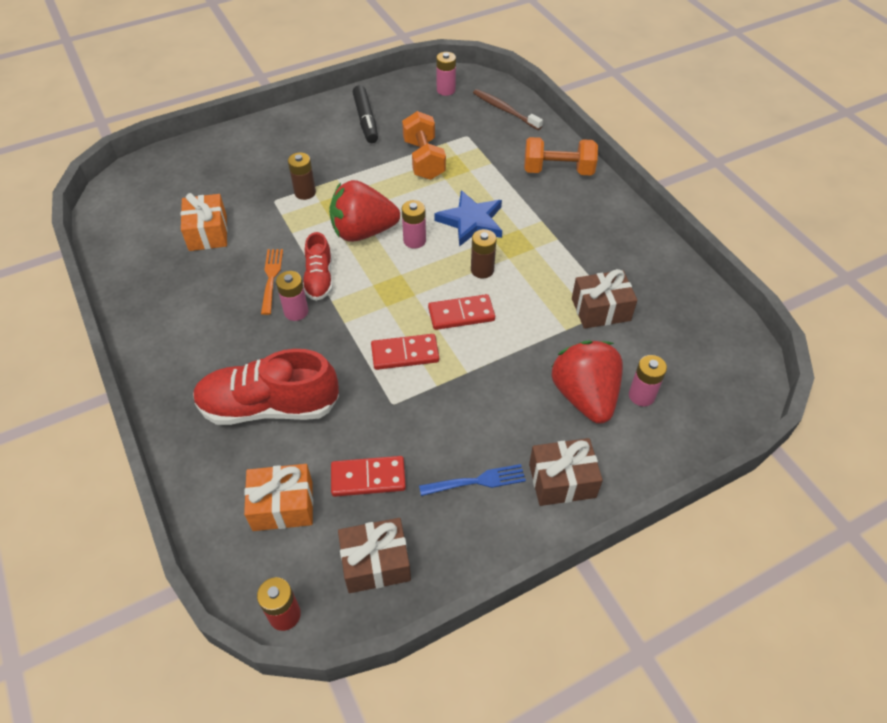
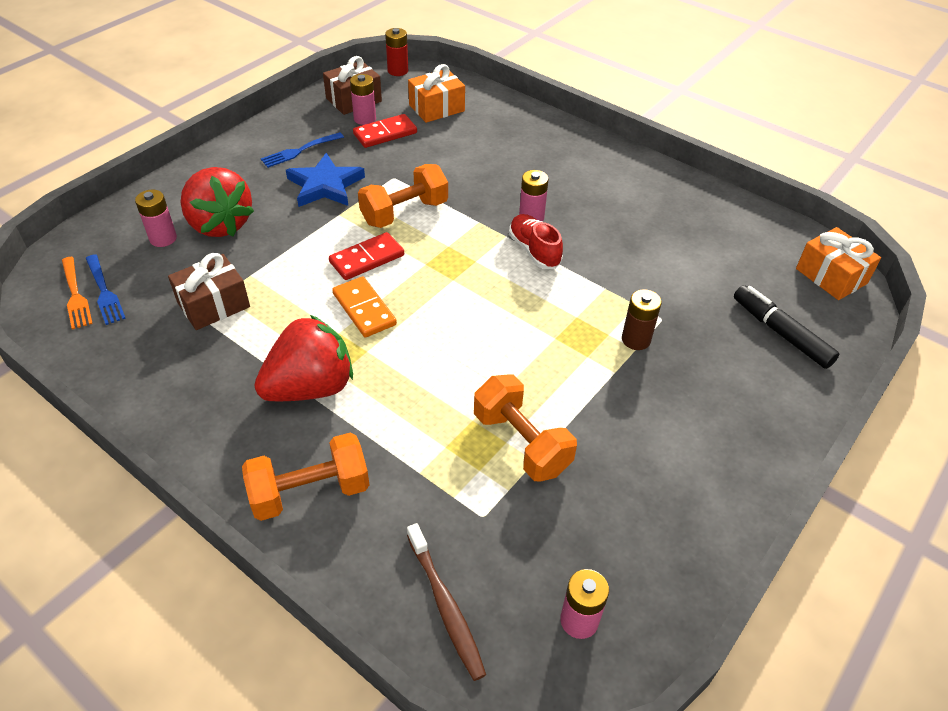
camera: 155 degrees right, 5 degrees down
orange gift [181,193,227,251] -> orange gift moved to [796,227,881,300]
red shoe [193,349,339,425] -> none
orange fork [261,249,283,315] -> orange fork moved to [62,257,93,330]
red strawberry [329,180,400,242] -> red strawberry moved to [254,315,353,401]
black marker [353,85,378,143] -> black marker moved to [734,285,840,369]
red domino [371,334,439,370] -> orange dumbbell [358,164,448,228]
pink battery [402,200,426,249] -> pink battery moved to [350,74,376,125]
blue star [434,190,502,247] -> blue star moved to [286,153,365,207]
brown battery [471,229,497,278] -> orange domino [332,276,397,338]
brown toothbrush [473,89,543,130] -> brown toothbrush turned 45 degrees clockwise [407,523,486,681]
brown gift [529,438,603,506] -> none
none -> blue fork [86,254,126,325]

